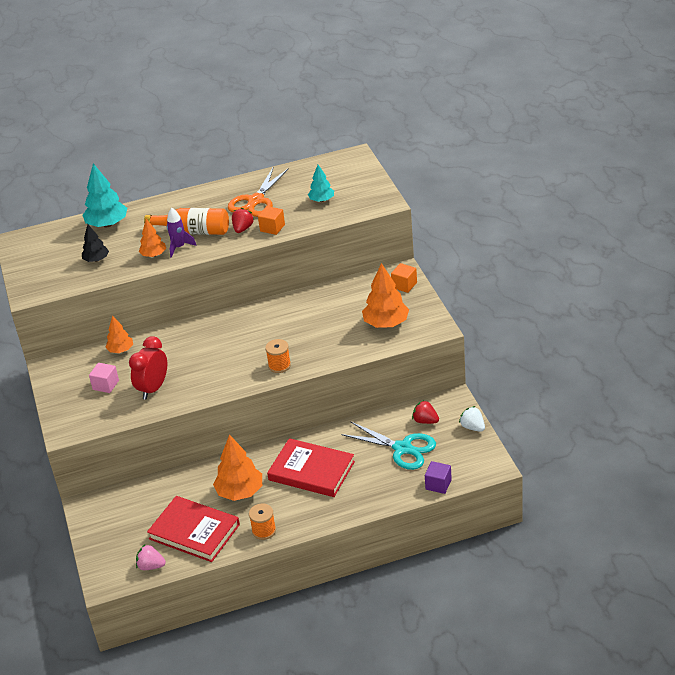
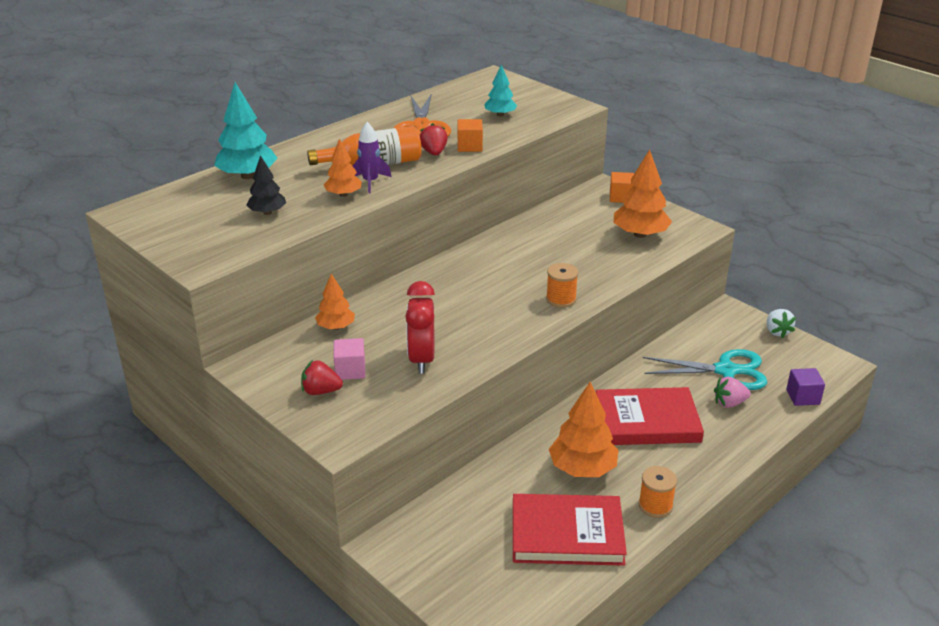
camera: 30 degrees left, 5 degrees down
pink strawberry [136,544,166,570] -> pink strawberry moved to [714,377,751,408]
red strawberry [412,400,439,424] -> red strawberry moved to [301,360,343,395]
white strawberry [459,406,485,432] -> white strawberry turned 120 degrees counterclockwise [767,309,796,338]

